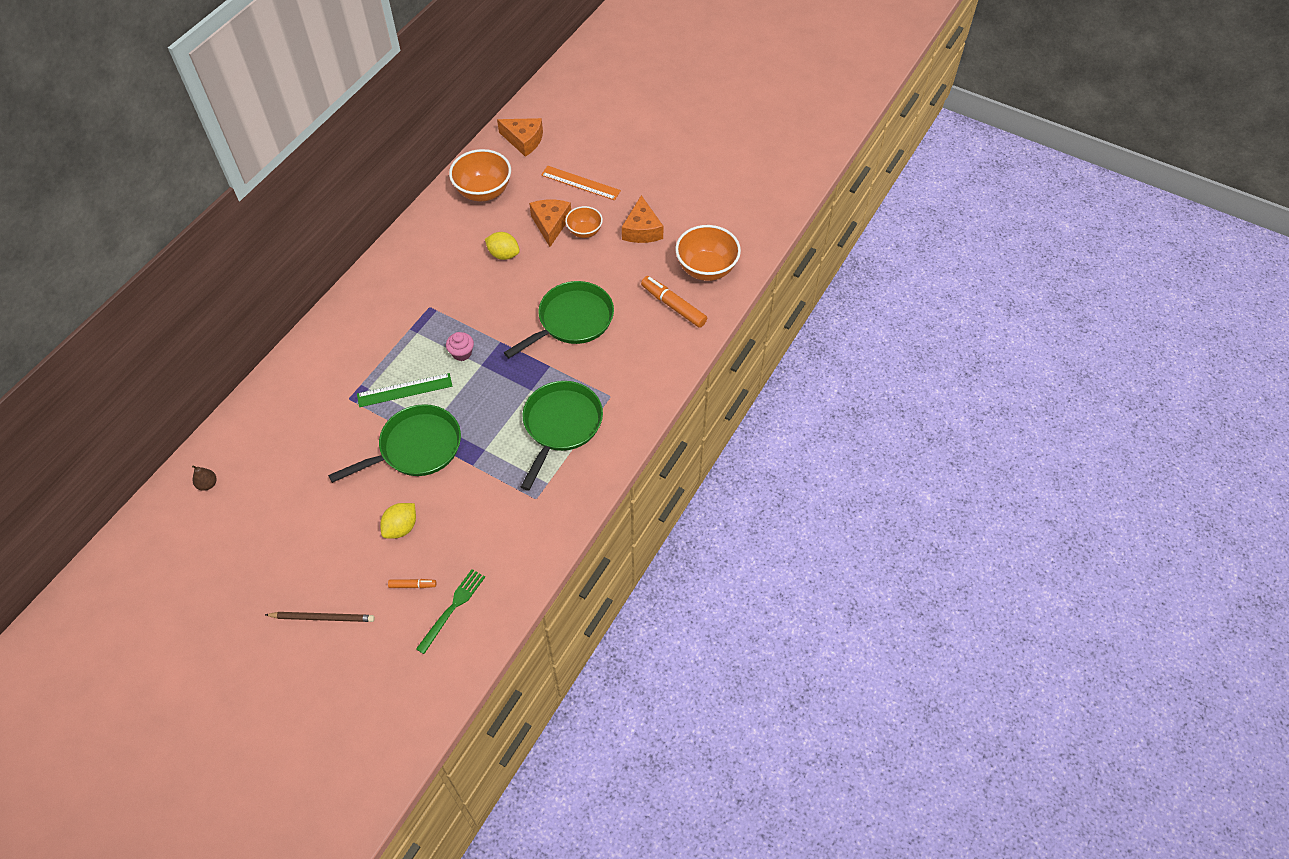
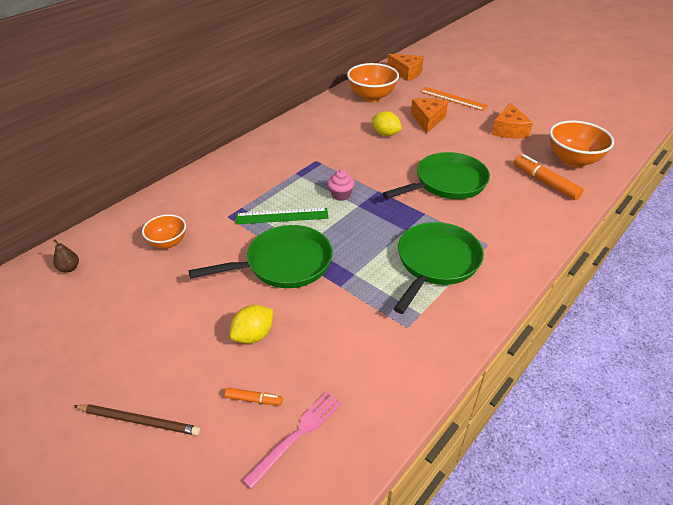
camera: 10 degrees right, 15 degrees down
green fork [416,569,485,654] -> pink fork [242,392,342,489]
orange bowl [565,206,603,238] -> orange bowl moved to [142,214,186,249]

